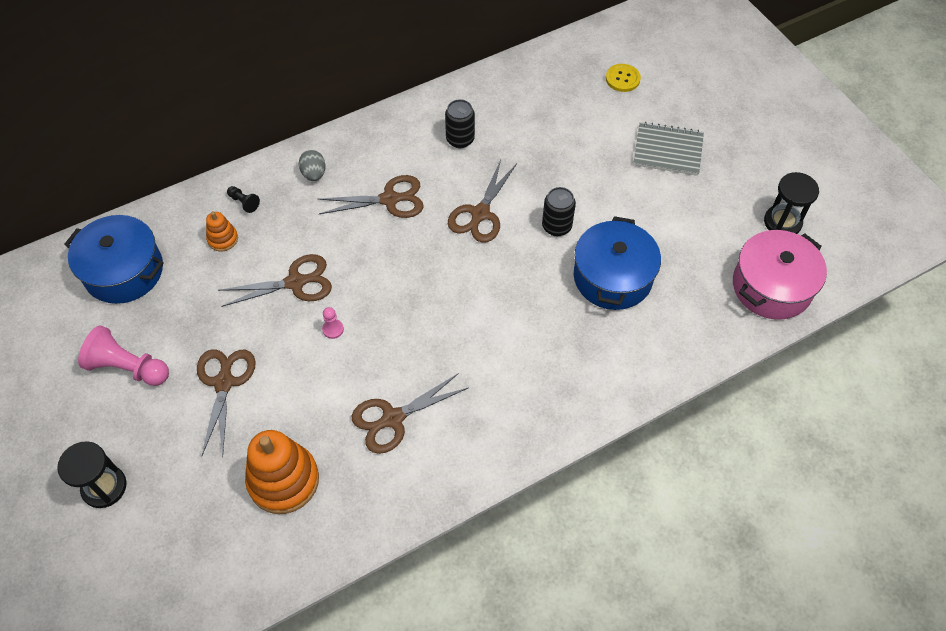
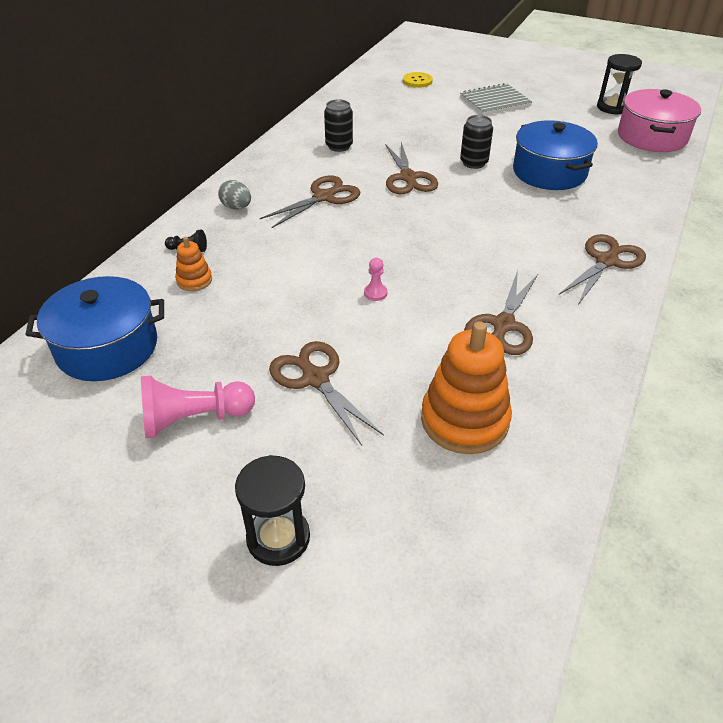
camera: 35 degrees left, 15 degrees down
brown scissors [218,254,332,307] -> brown scissors moved to [559,234,646,305]

